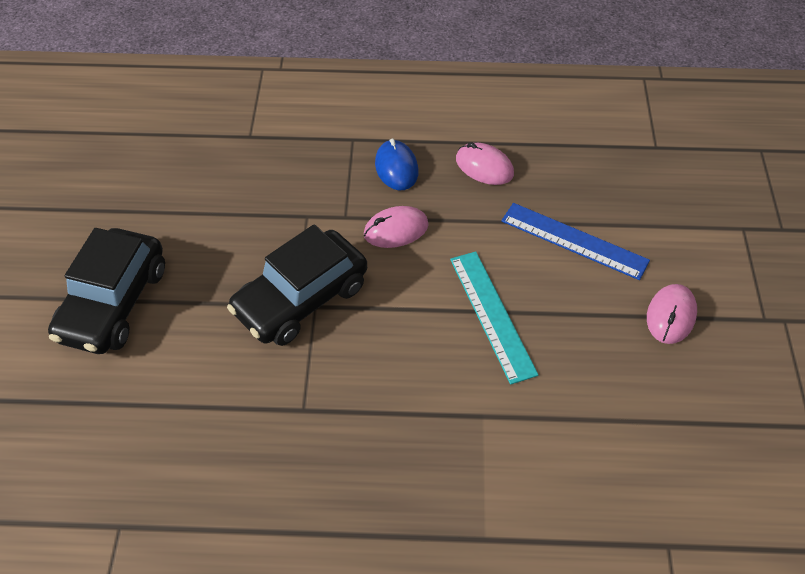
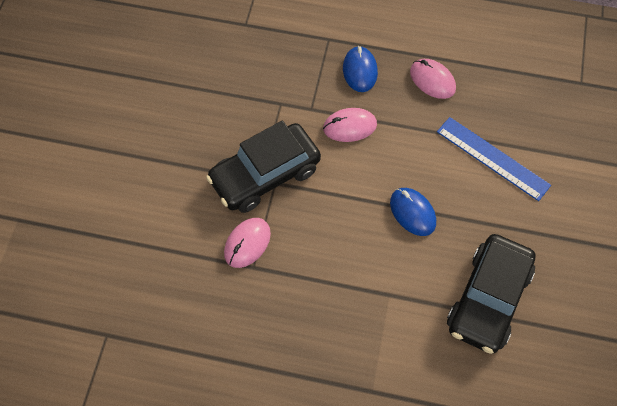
camera: 10 degrees right, 10 degrees up
black car [48,228,165,354] -> black car moved to [447,234,535,354]
turquoise ruler [450,251,539,385] -> blue mouse [390,188,436,236]
pink mouse [647,284,697,344] -> pink mouse moved to [224,218,271,268]

